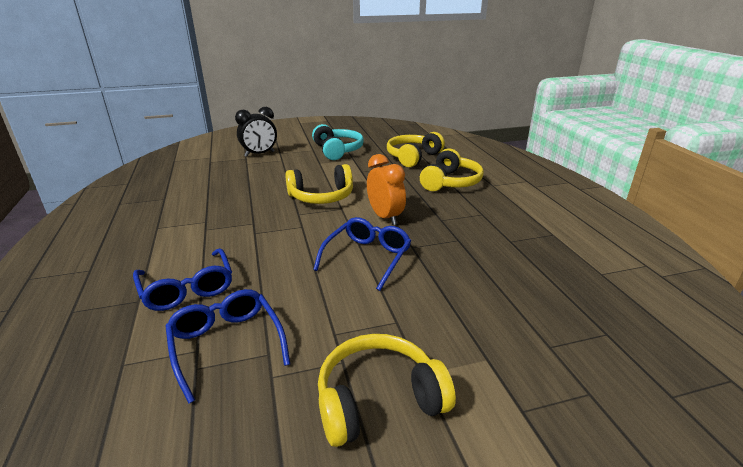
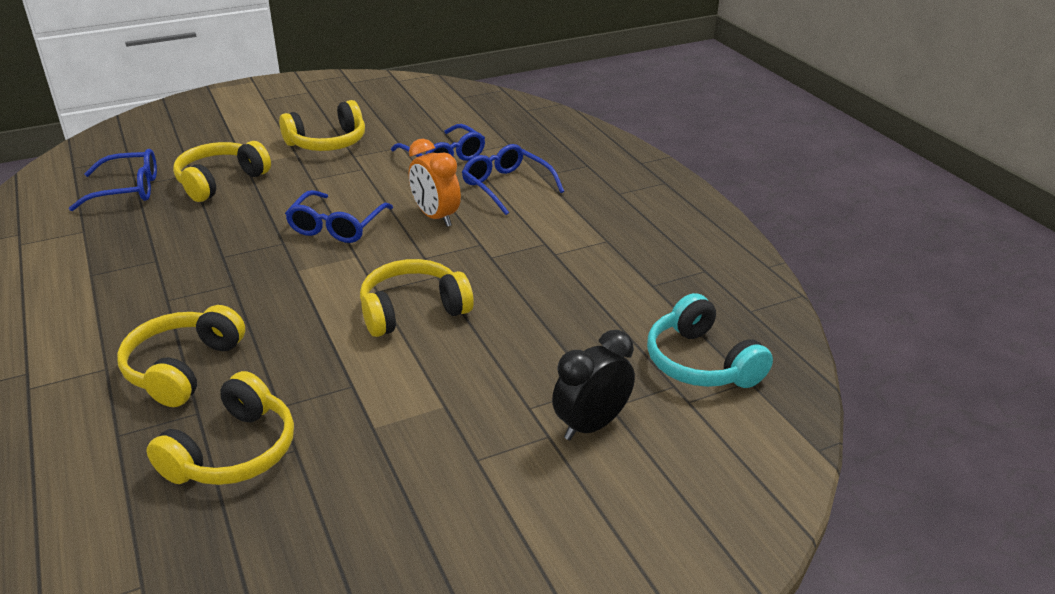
camera: 170 degrees right, 5 degrees up
turquoise headphones [312,124,364,160] -> turquoise headphones moved to [647,293,773,388]
orange clock [367,154,406,225] -> orange clock moved to [409,139,461,227]
none -> blue glasses [69,149,157,211]
none -> yellow headphones [173,141,271,202]

